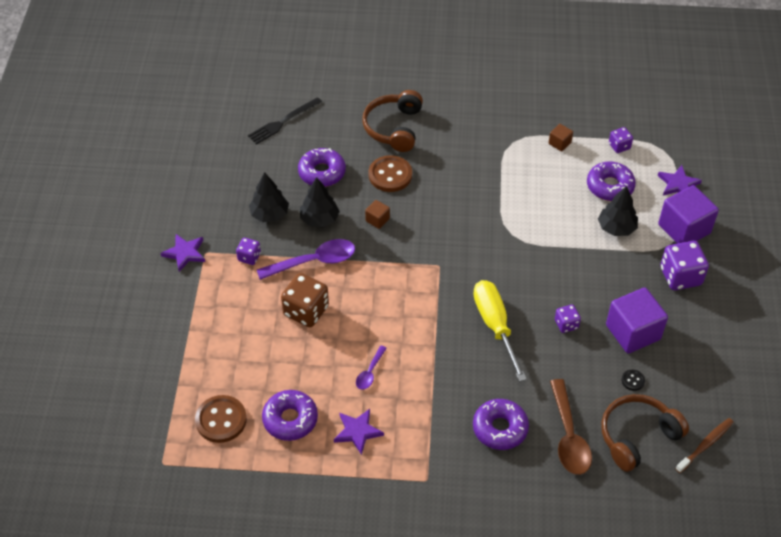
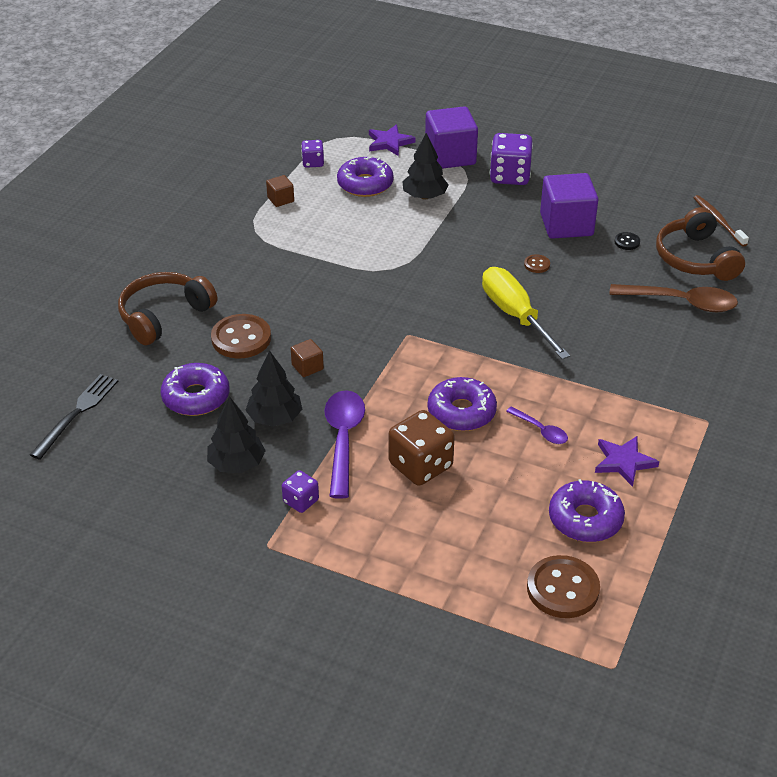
camera: 70 degrees left, 10 degrees down
purple star [160,234,205,272] -> none
black fork [248,97,322,144] -> black fork turned 135 degrees counterclockwise [30,374,118,460]
brown headphones [362,90,423,152] -> brown headphones turned 105 degrees clockwise [118,272,217,345]
yellow screwdriver [473,280,527,382] -> yellow screwdriver turned 60 degrees clockwise [482,267,570,359]
purple donut [473,399,529,450] -> purple donut moved to [428,377,497,431]
purple dice [555,304,581,333] -> brown button [524,255,550,273]

